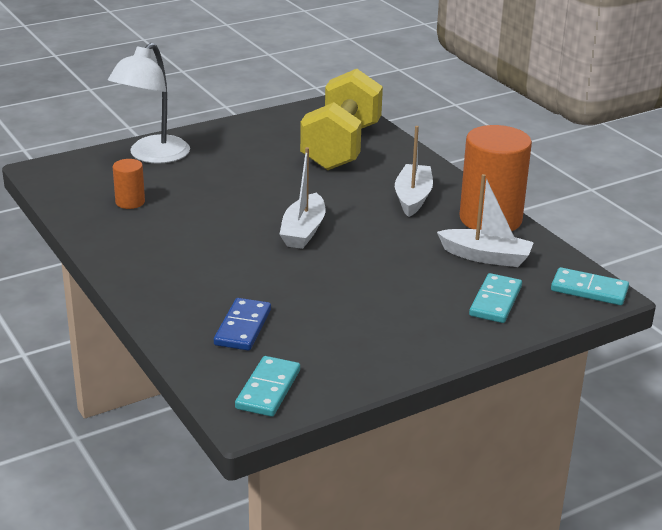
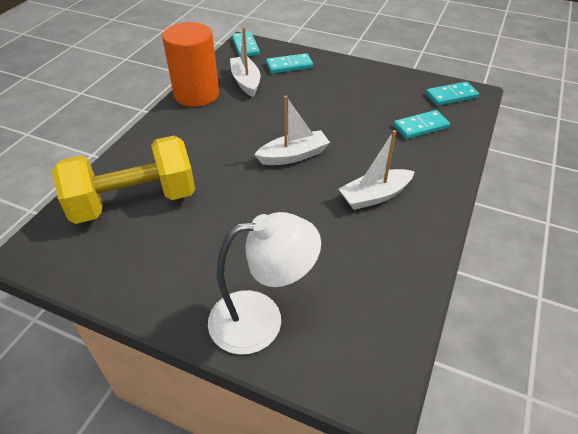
camera: 125 degrees left, 15 degrees up
orange cylinder [113,159,145,209] -> none
blue domino [214,298,271,351] -> turquoise domino [393,110,450,139]
white boat [395,126,433,217] -> white boat moved to [339,130,415,210]

